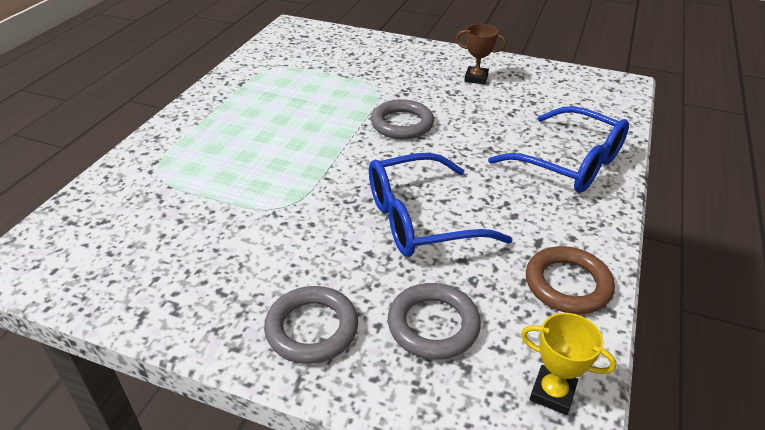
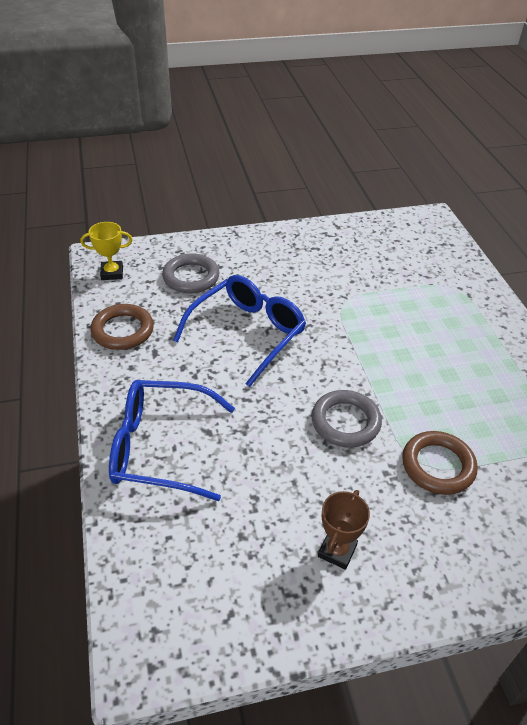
camera: 145 degrees right, 5 degrees up
grey ring [264,286,358,364] -> none
brown trophy [456,24,506,85] -> brown trophy turned 45 degrees counterclockwise [318,490,370,570]
none -> brown ring [402,431,478,495]

